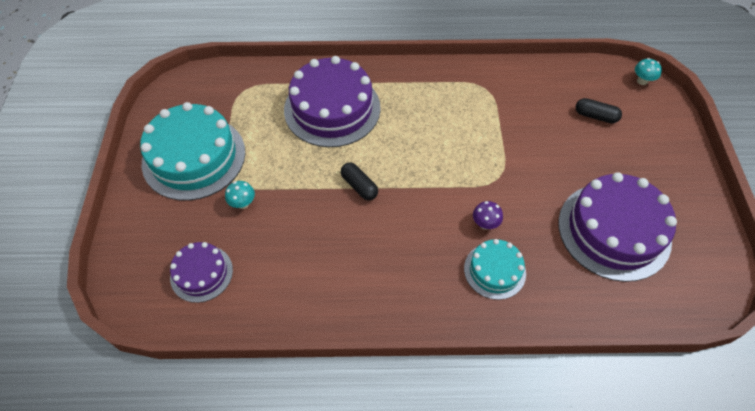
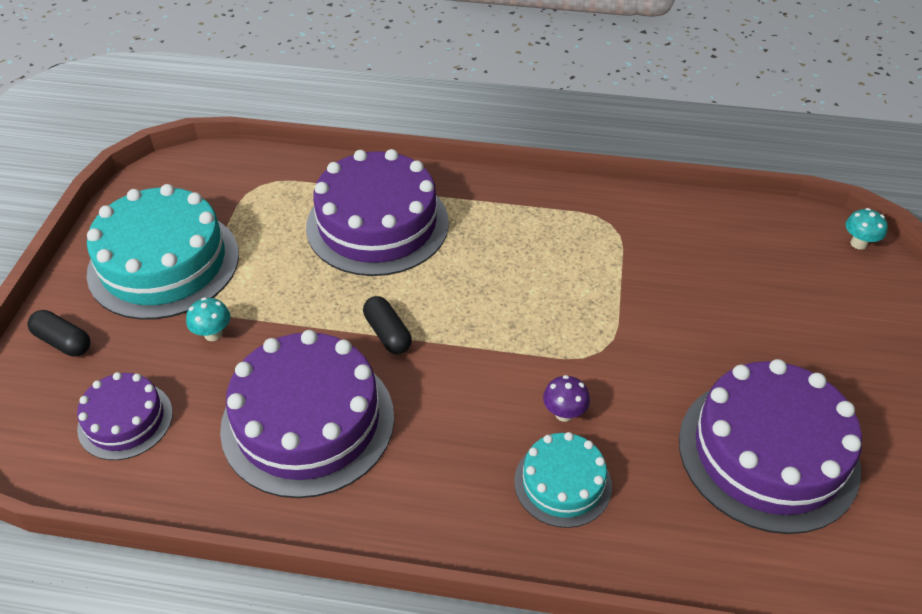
camera: 10 degrees right, 10 degrees down
black capsule [576,98,622,124] -> black capsule moved to [27,310,90,357]
none -> purple cake [220,330,394,498]

